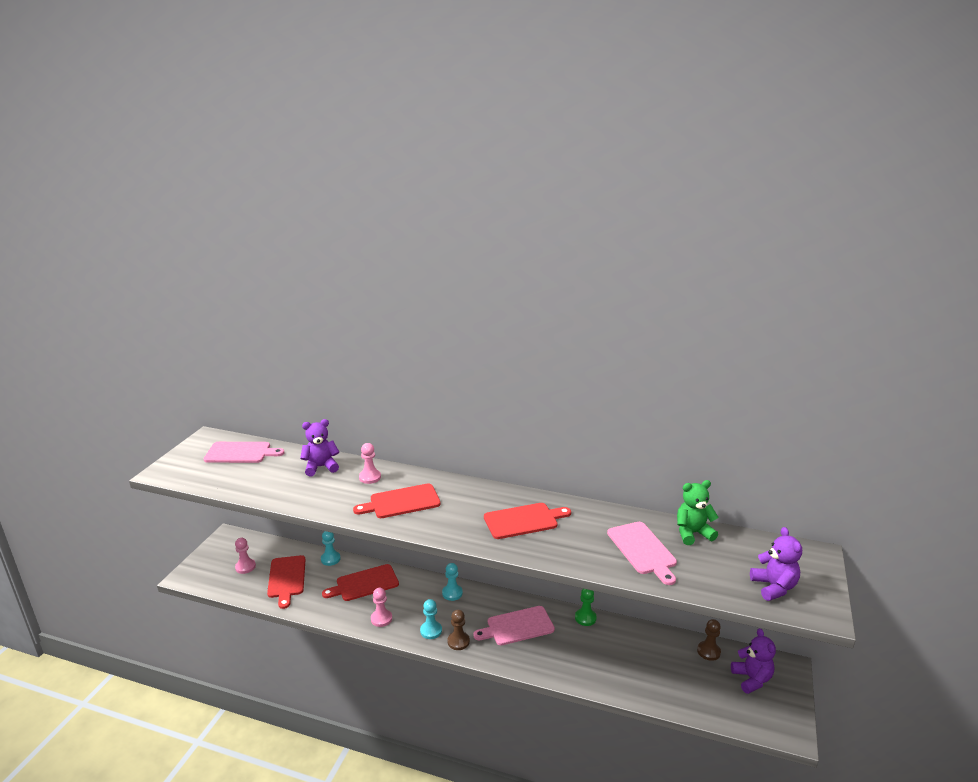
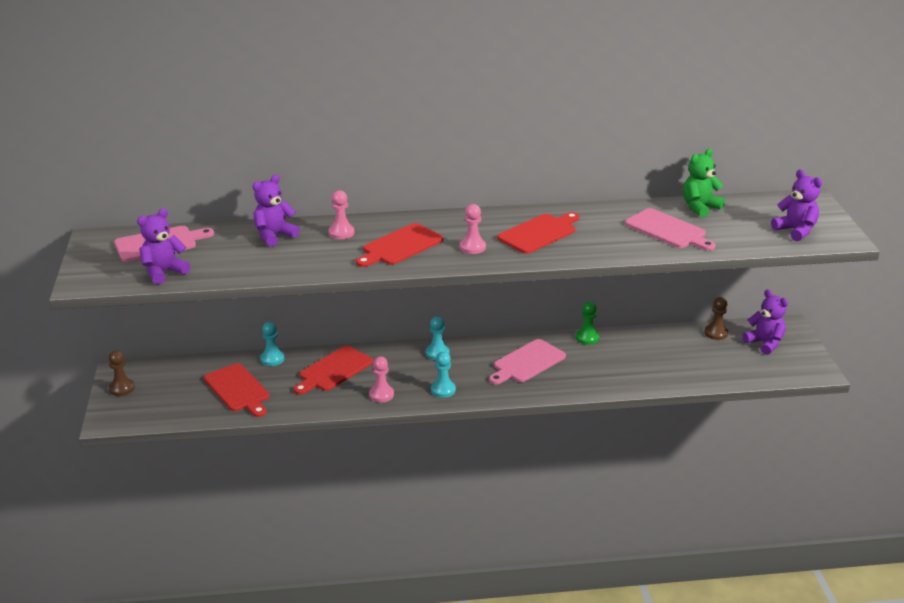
camera: 25 degrees left, 5 degrees up
pink pawn [235,538,256,574] -> pink pawn moved to [460,204,486,254]
brown pawn [448,610,470,650] -> brown pawn moved to [109,350,135,396]
none -> purple teddy bear [137,208,190,285]

